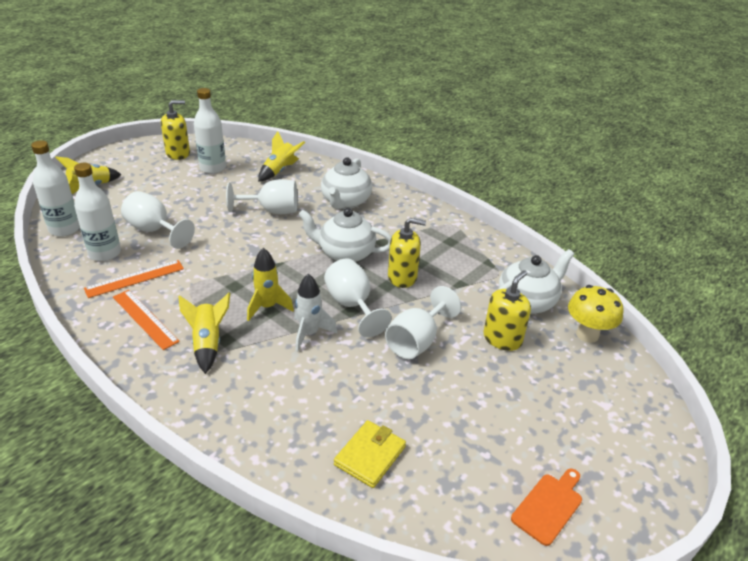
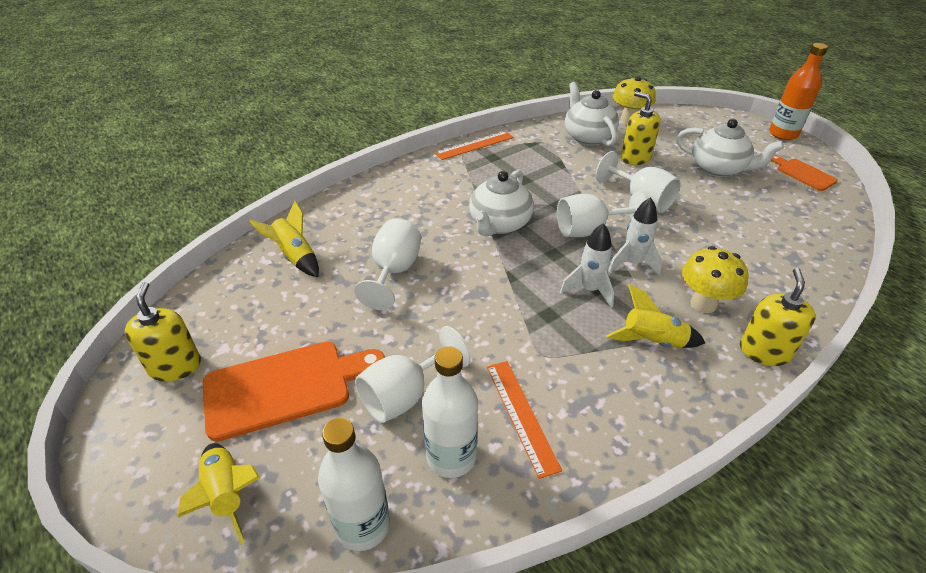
camera: 75 degrees left, 5 degrees up
orange ruler [113,290,180,350] -> orange ruler moved to [435,131,514,160]
white bottle [194,88,226,174] -> none
yellow rocket [247,248,294,321] -> white rocket [560,223,614,308]
white teapot [321,157,372,209] -> white teapot moved to [676,119,784,177]
yellow wallet [334,420,406,488] -> none
yellow soap dispenser [388,218,426,288] -> yellow soap dispenser moved to [740,268,816,366]
none -> orange cutting board [202,341,385,442]
none -> yellow mushroom [682,246,748,313]
none -> orange bottle [769,43,828,140]

